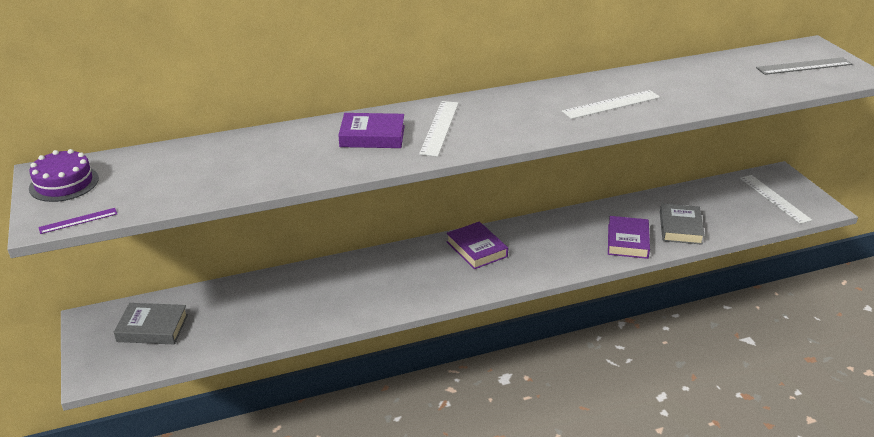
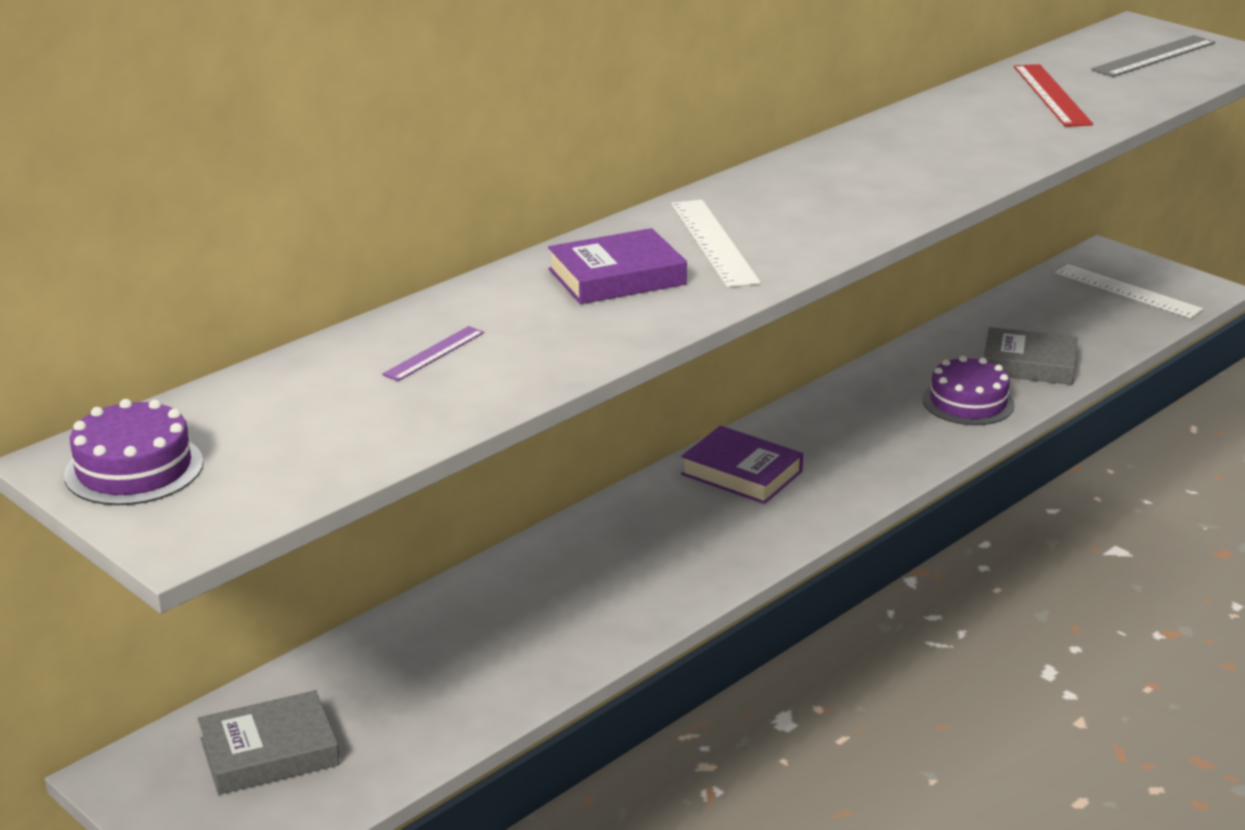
camera: 25 degrees left, 5 degrees down
purple ruler [38,208,118,234] -> purple ruler moved to [382,326,484,381]
white ruler [562,90,660,119] -> none
purple book [608,216,650,259] -> purple cake [923,356,1014,425]
grey book [660,203,705,245] -> grey book turned 60 degrees counterclockwise [984,327,1078,385]
none -> red ruler [1014,64,1093,127]

